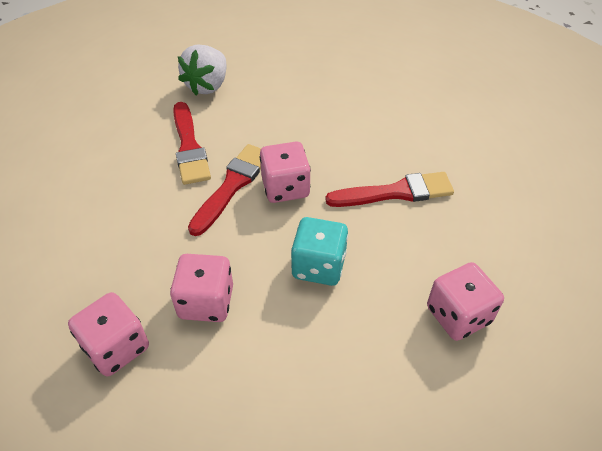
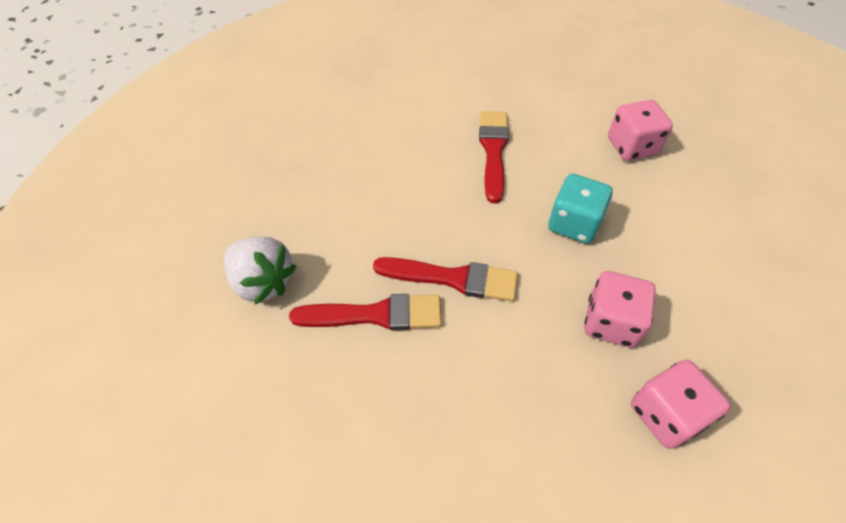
camera: 75 degrees left, 5 degrees up
red brush [188,144,261,236] -> red brush turned 150 degrees clockwise [373,257,518,301]
pink dice [260,142,311,203] -> none

